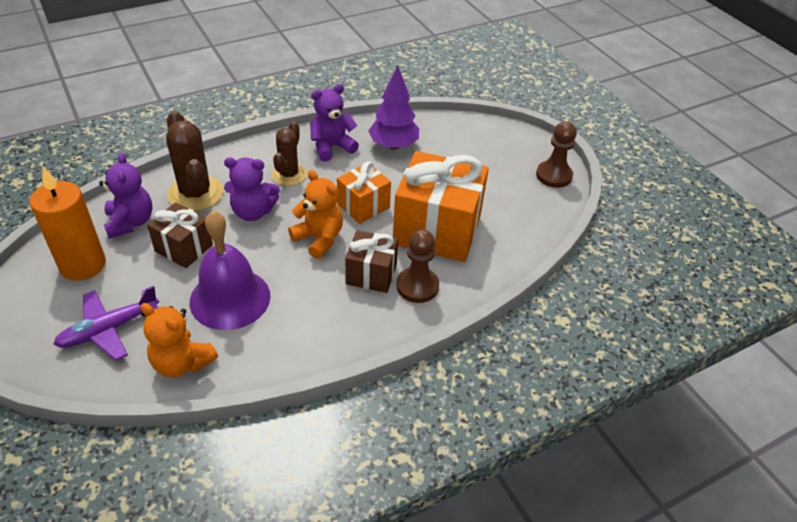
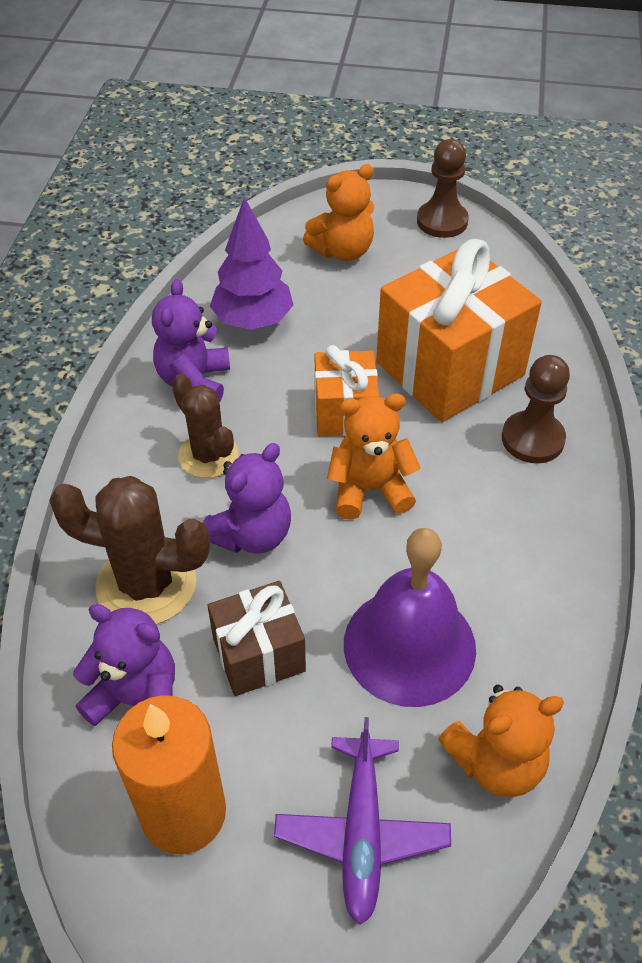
camera: 50 degrees left, 5 degrees up
brown gift [345,230,398,293] -> none
none -> orange teddy bear [303,164,374,261]

